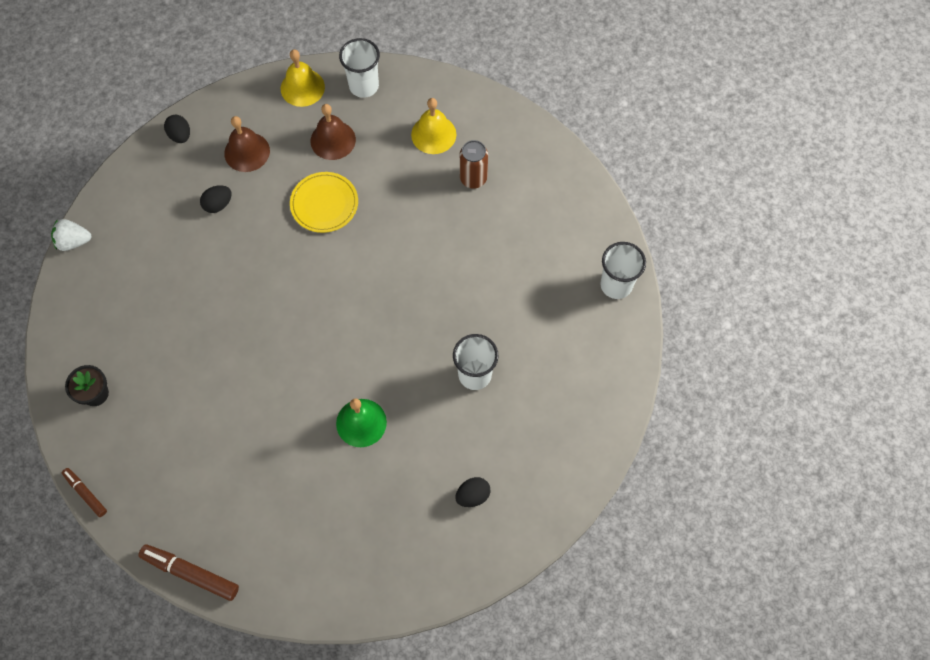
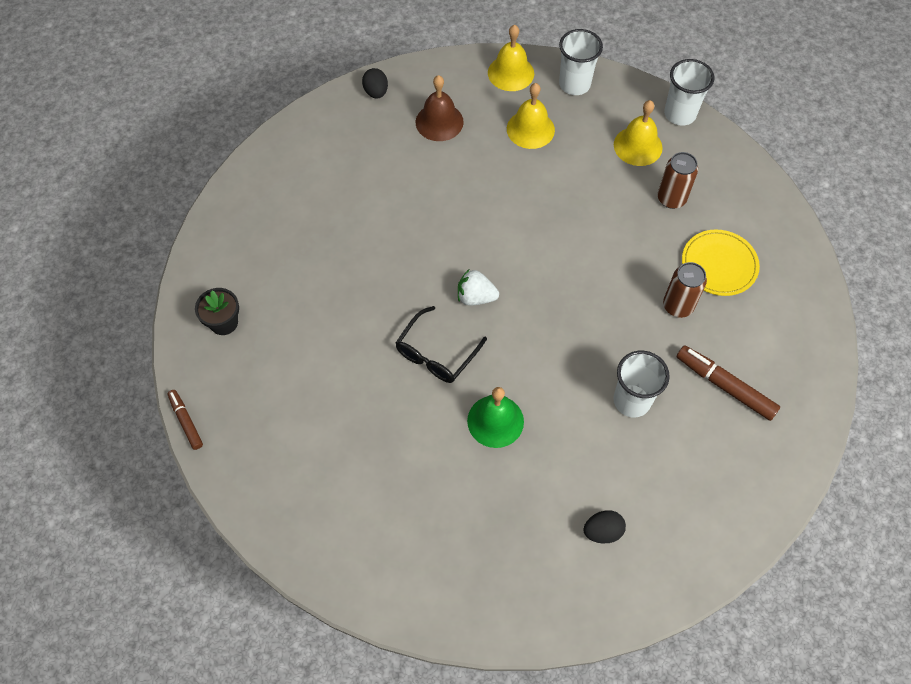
camera: 15 degrees right, 5 degrees down
white strawberry [51,219,92,251] -> white strawberry moved to [458,270,499,306]
brown marker [138,544,239,601] -> brown marker moved to [677,345,780,421]
black egg [200,185,232,213] -> none
yellow plate [290,172,358,233] -> yellow plate moved to [682,230,760,296]
brown bell [311,104,356,160] -> yellow bell [507,83,555,149]
white cup [601,242,646,299] -> white cup moved to [664,59,714,126]
none -> black glasses [396,306,487,383]
none -> brown can [663,262,707,318]

